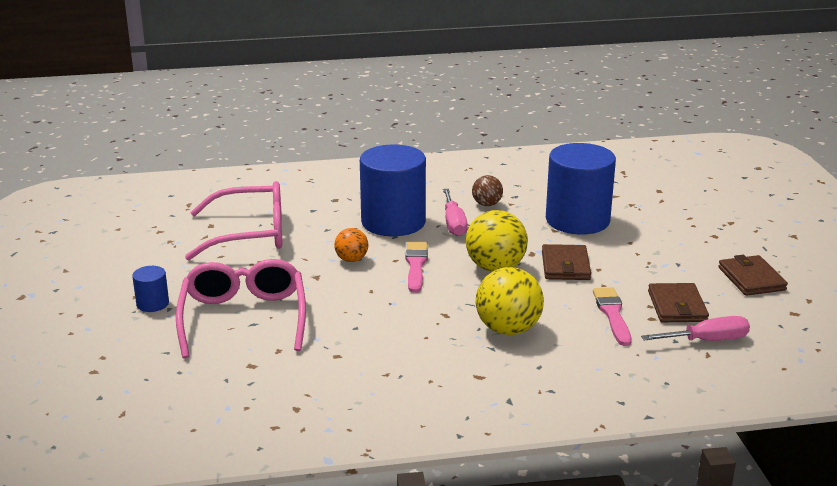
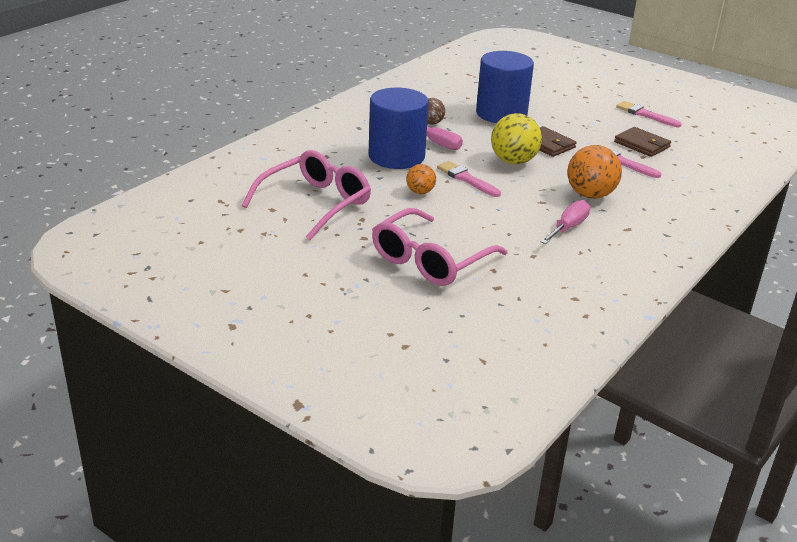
camera: 45 degrees left, 5 degrees up
blue cylinder [132,266,169,312] -> none
pink glasses [176,259,306,359] -> pink glasses turned 90 degrees counterclockwise [372,208,508,286]
yellow ball [476,267,544,335] -> orange ball [567,145,622,199]
pink screwdriver [641,316,750,341] -> pink screwdriver moved to [540,200,590,244]
brown wallet [718,255,788,296] -> pink brush [616,101,682,127]

